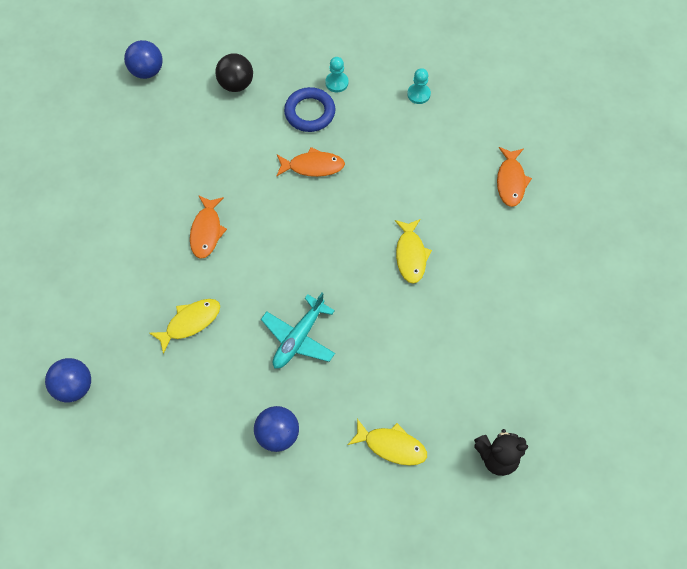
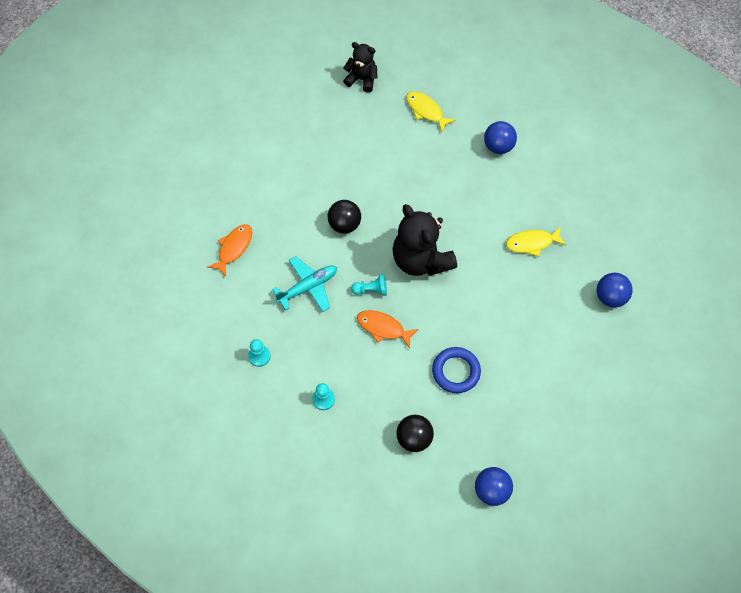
camera: 155 degrees left, 0 degrees up
blue ball [45,358,91,402] -> blue ball moved to [597,273,633,308]
orange fish [190,195,227,259] -> none
turquoise plane [261,293,335,369] -> turquoise plane moved to [272,256,337,312]
blue ring [284,87,335,132] -> blue ring moved to [432,347,481,393]
yellow fish [395,219,432,284] -> black ball [328,200,361,234]
none -> turquoise pawn [351,274,387,296]
none -> black teddy bear [392,204,457,276]

